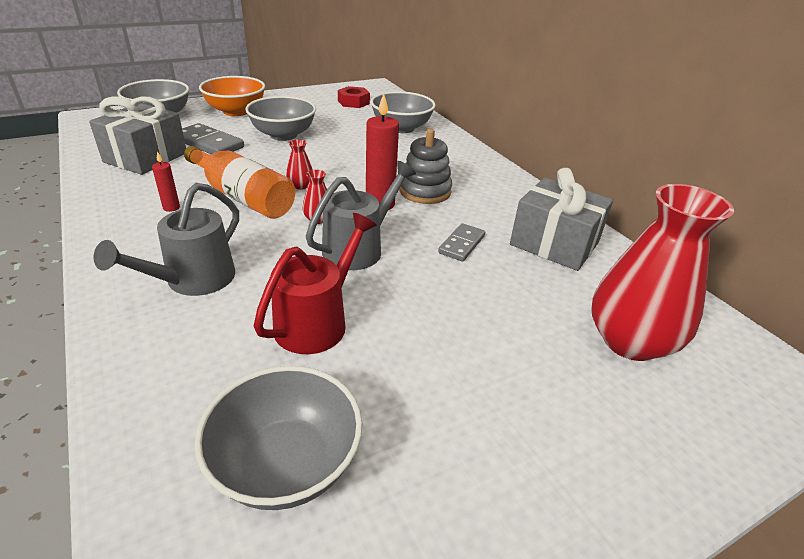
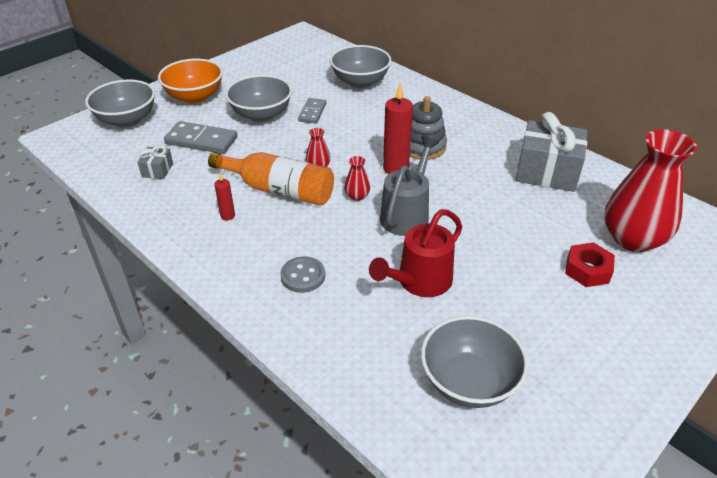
camera: 15 degrees left, 5 degrees up
grey gift [89,96,186,175] -> grey gift [137,146,173,179], size x0.46
grey watering can [94,183,239,296] -> grey button [280,256,325,293]
red watering can [254,213,377,354] -> red watering can turned 150 degrees counterclockwise [369,209,462,297]
red nut [338,86,370,108] -> red nut moved to [565,242,615,287]
grey domino [438,223,485,261] -> grey domino moved to [298,98,326,123]

